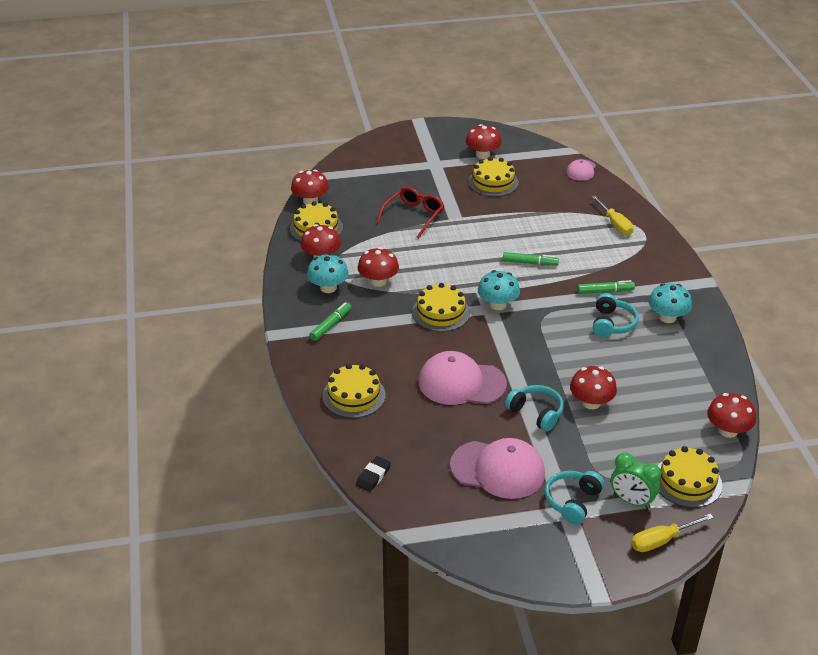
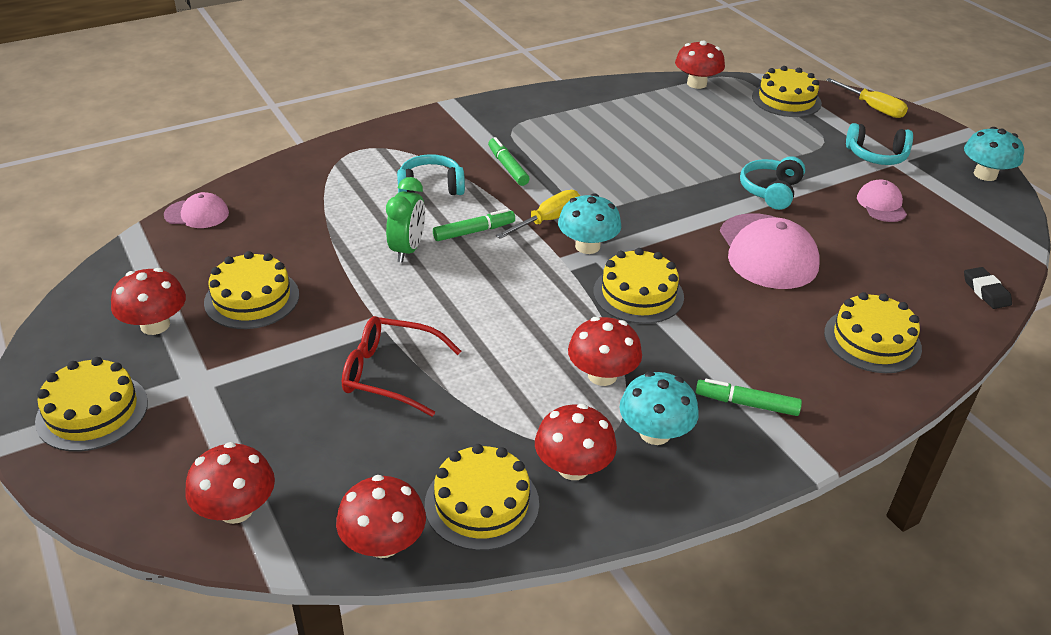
camera: 110 degrees left, 0 degrees up
black eraser [356,456,391,492] -> black eraser turned 60 degrees clockwise [964,267,1012,309]
pink cap [450,438,545,499] -> pink cap [857,179,907,222], size x0.53
green marker [503,252,559,266] -> green marker turned 75 degrees clockwise [433,209,515,241]
red mushroom [570,366,617,409] -> red mushroom moved to [185,442,275,524]
yellow screwdriver [592,196,634,235] -> yellow screwdriver moved to [496,190,580,239]
turquoise headphones [593,293,639,337] -> turquoise headphones moved to [397,154,465,195]
green clock [611,452,661,509] -> green clock moved to [386,177,425,262]
turquoise mushroom [649,283,692,323] -> turquoise mushroom moved to [964,127,1024,181]
none -> yellow cake [35,357,148,452]

